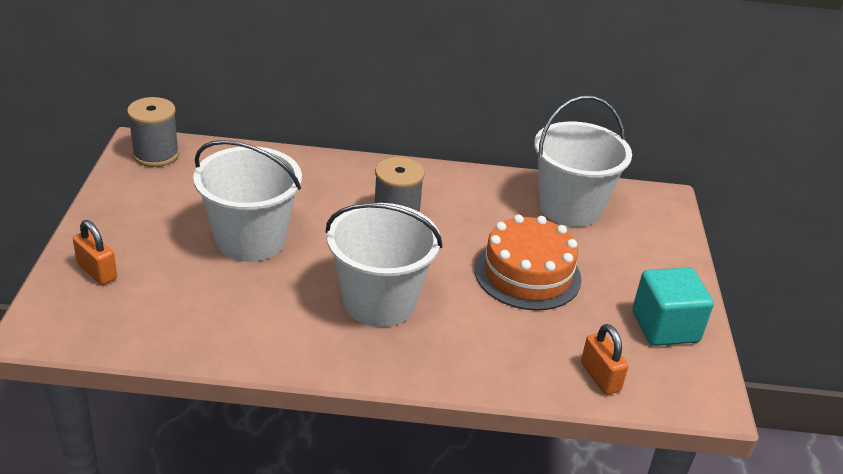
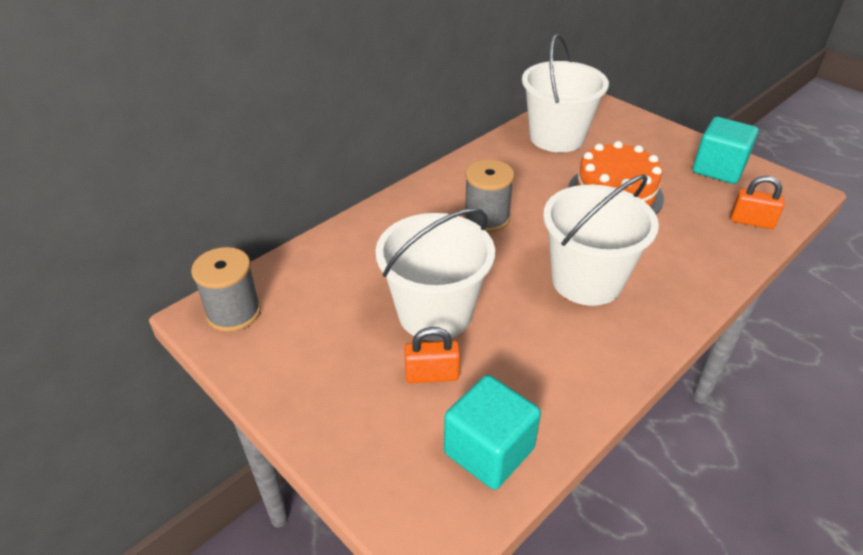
camera: 45 degrees left, 5 degrees up
orange padlock [73,220,117,285] -> orange padlock moved to [404,327,460,383]
none -> turquoise cube [444,375,541,490]

